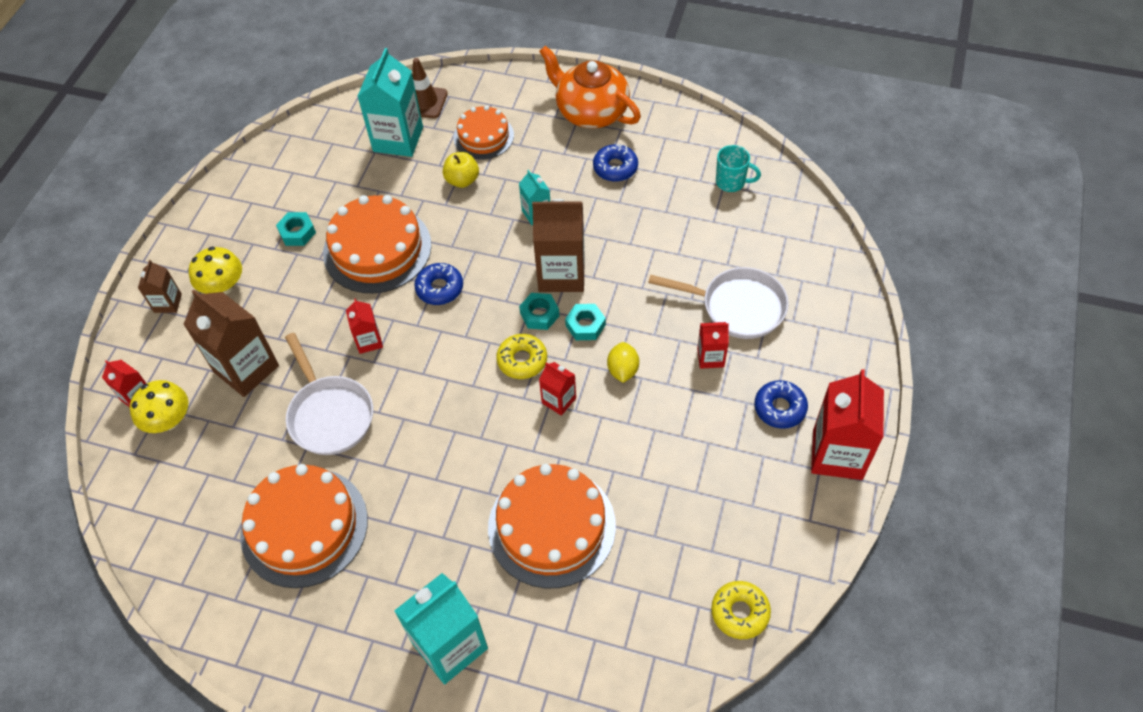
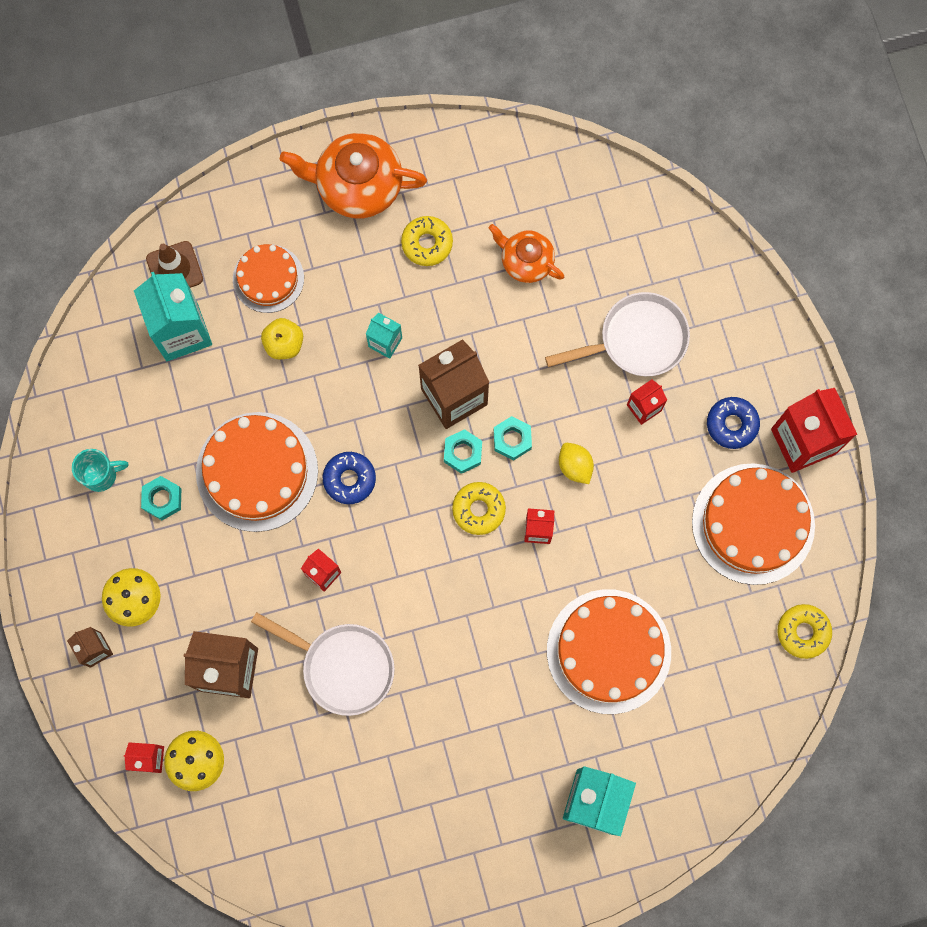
camera: 35 degrees left, 20 degrees up
orange cake [240,464,368,588] -> orange cake moved to [692,463,815,585]
blue donut [593,144,638,182] -> yellow donut [401,216,453,266]
turquoise mug [716,145,761,192] -> turquoise mug moved to [72,449,128,492]
none -> orange teapot [489,224,564,283]

